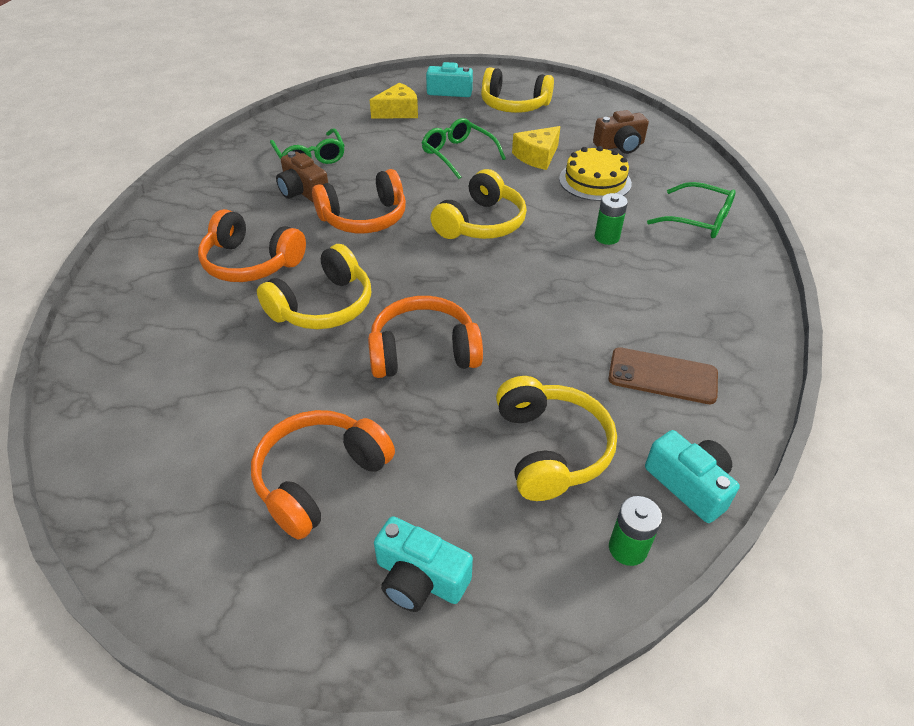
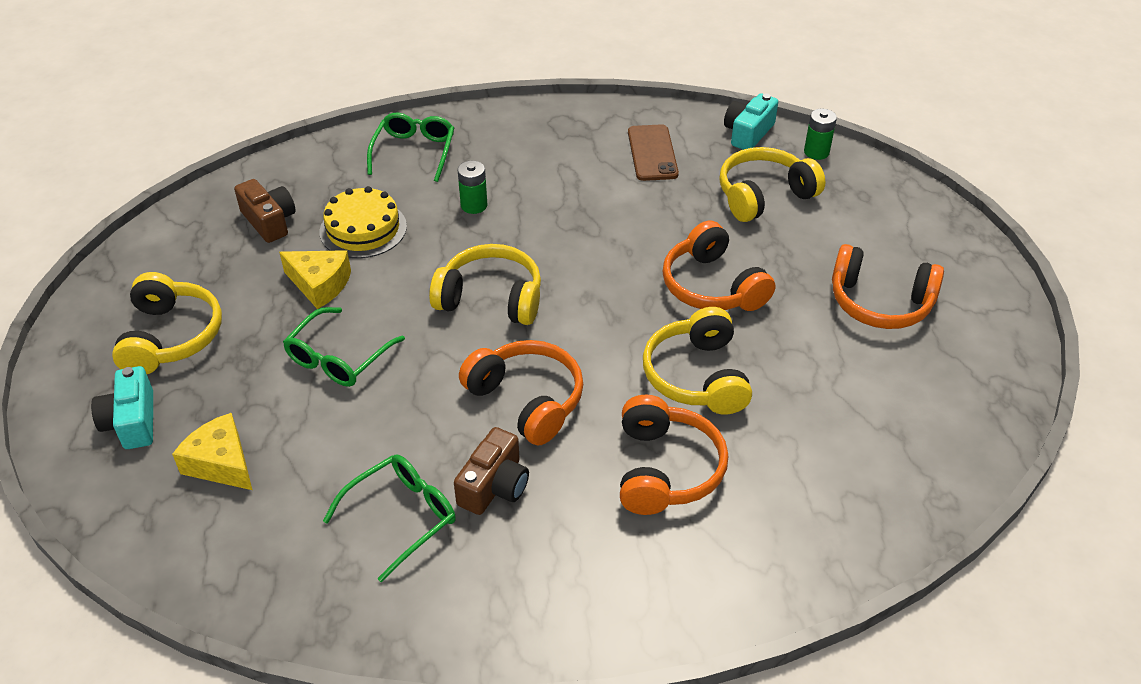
camera: 110 degrees left, 0 degrees up
yellow headphones [257,244,371,329] -> yellow headphones turned 120 degrees counterclockwise [643,307,752,414]
turquoise camera [374,516,473,612] -> none

